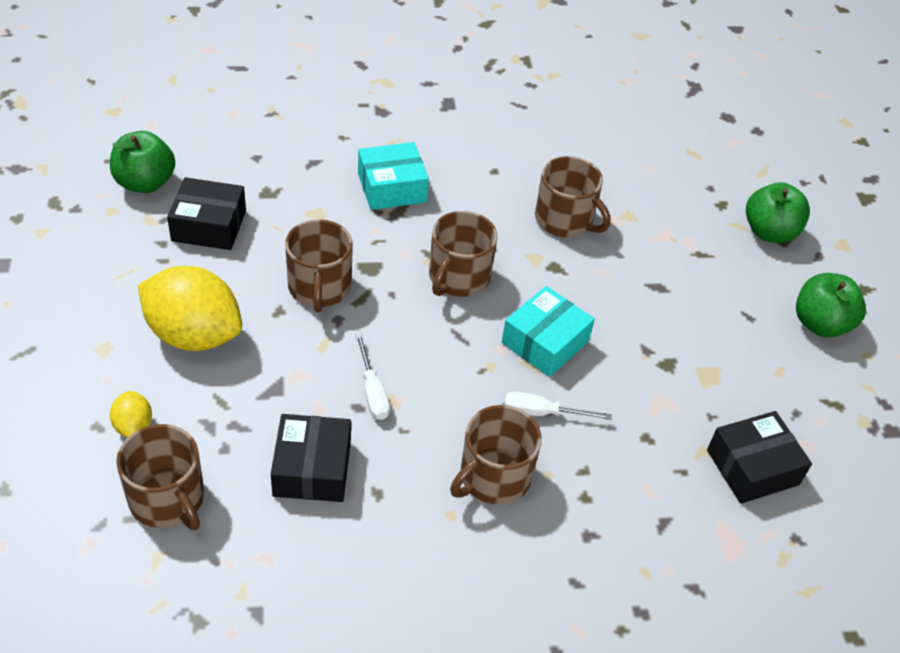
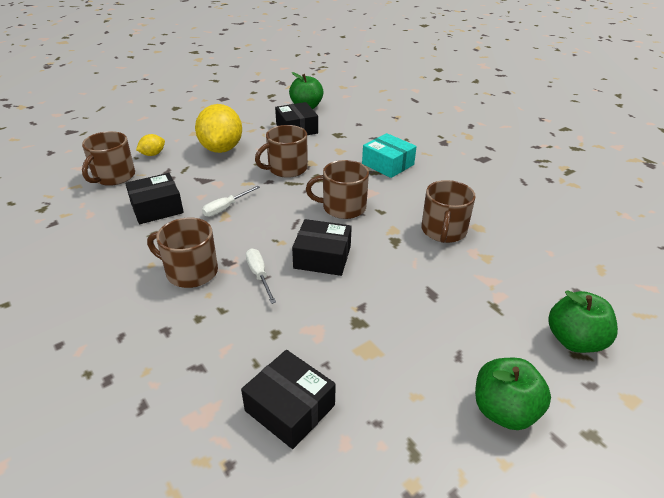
camera: 65 degrees right, 10 degrees down
turquoise box [502,286,595,377] -> black box [292,219,352,276]

